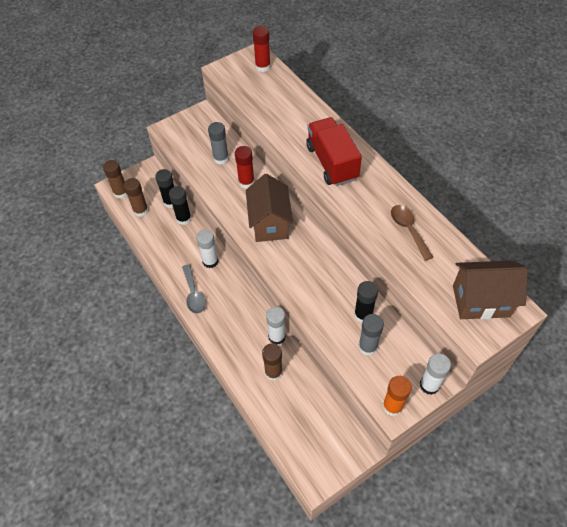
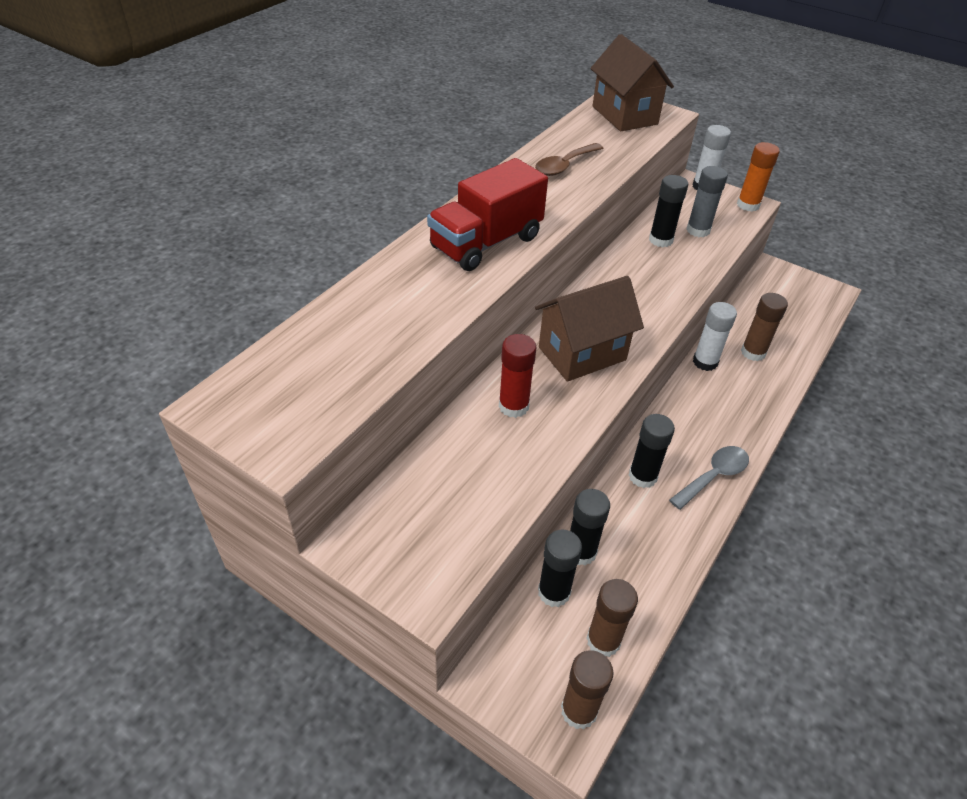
camera: 115 degrees left, 10 degrees down
white glue stick [196,230,218,268] -> black glue stick [629,414,675,488]
grey glue stick [208,122,229,165] -> none
red glue stick [253,26,271,72] -> none

